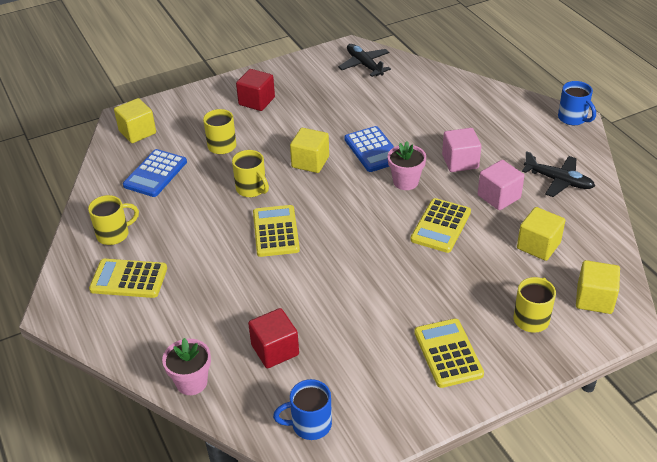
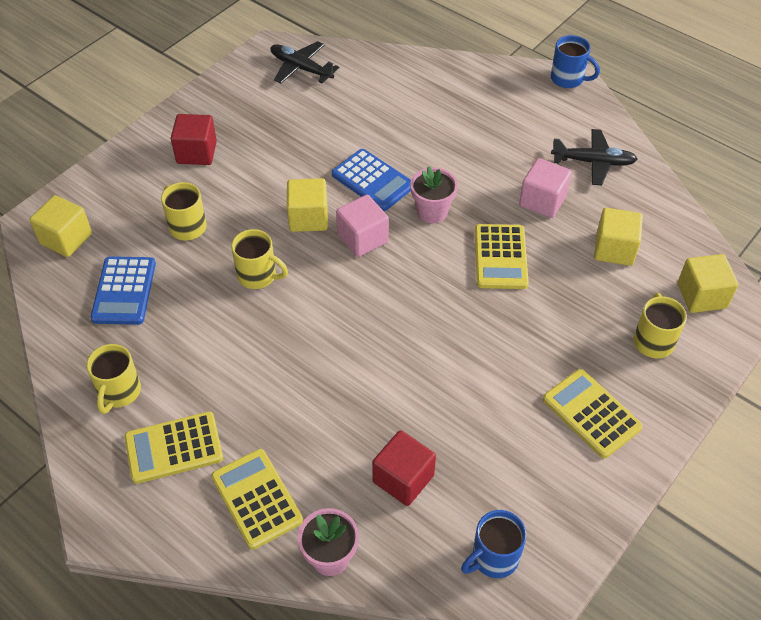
camera: 25 degrees left, 10 degrees up
yellow mug [88,195,139,245] -> yellow mug turned 150 degrees clockwise [86,344,141,414]
yellow calculator [253,205,300,257] -> yellow calculator moved to [211,449,303,550]
pink cube [442,128,481,172] -> pink cube moved to [336,195,389,257]

